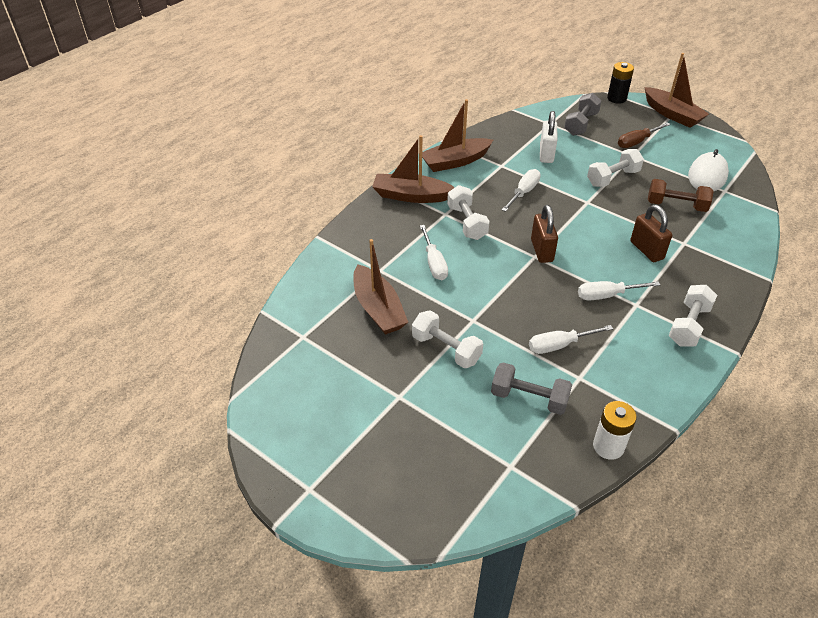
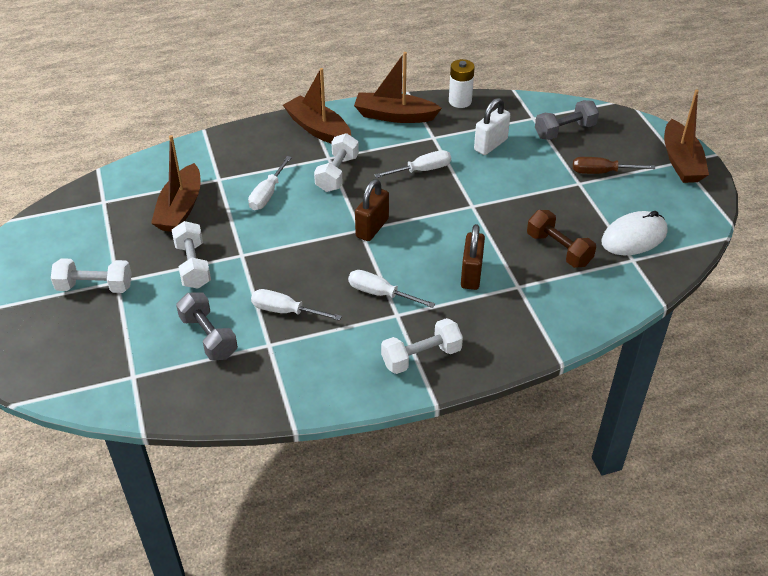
camera: 35 degrees right, 0 degrees up
white dumbbell [587,149,644,187] -> white dumbbell moved to [51,258,132,293]
white battery [593,401,637,460] -> white battery moved to [449,59,475,108]
black battery [607,62,634,104] -> none

